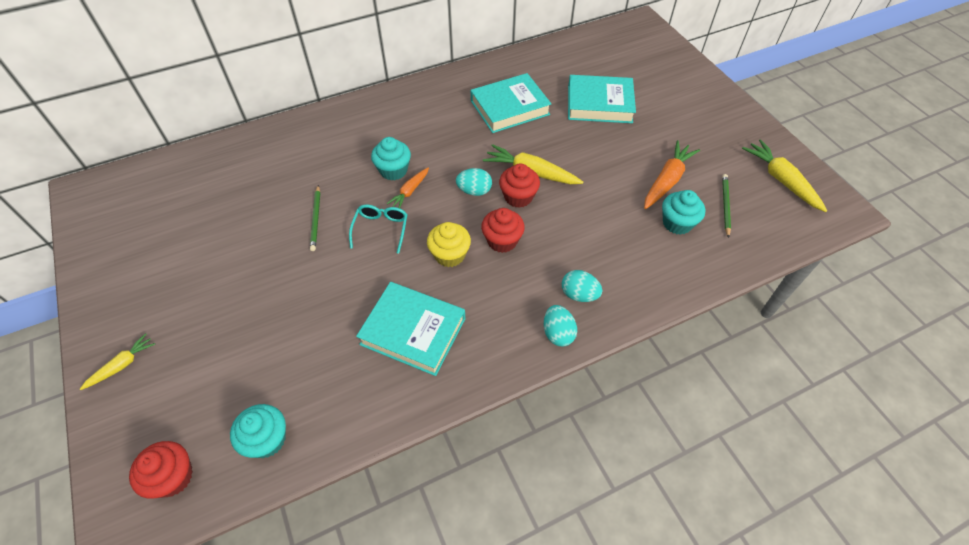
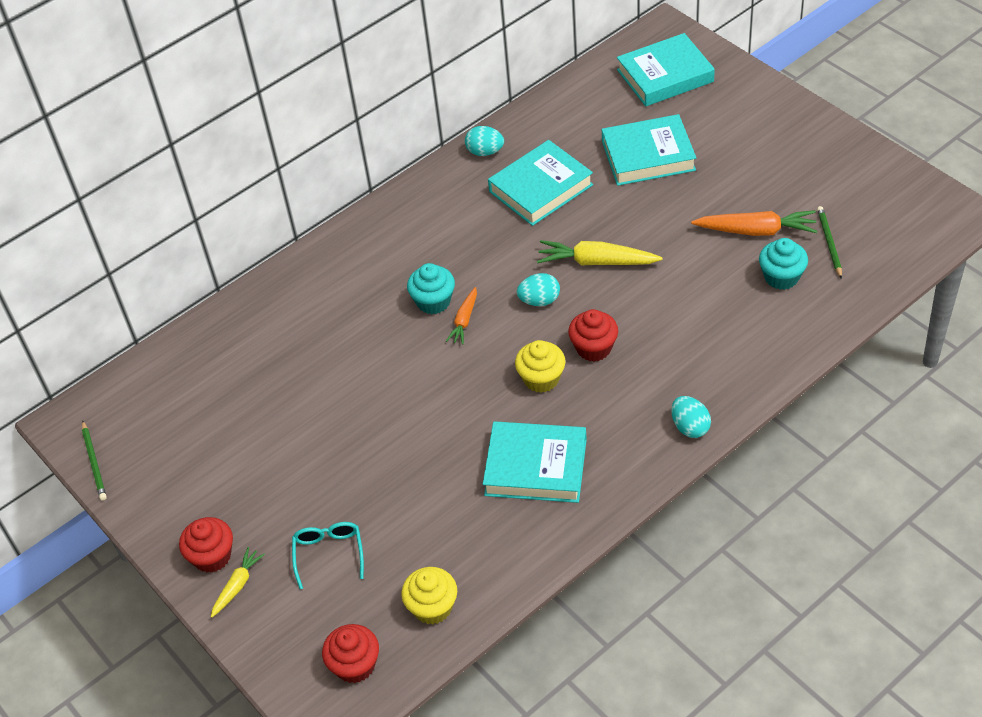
camera: 10 degrees left, 5 degrees down
turquoise cupcake [230,404,286,458] -> yellow cupcake [401,567,457,625]
green pencil [310,185,320,251] -> green pencil moved to [82,420,107,501]
turquoise glasses [349,205,408,254] -> turquoise glasses moved to [292,522,364,589]
red cupcake [499,163,540,208] -> red cupcake moved to [179,517,233,573]
turquoise egg [562,270,602,302] -> turquoise egg moved to [465,126,504,156]
orange carrot [644,140,700,209] -> orange carrot turned 75 degrees clockwise [691,210,818,236]
yellow carrot [742,139,827,212] -> none
none -> turquoise book [617,33,715,106]

